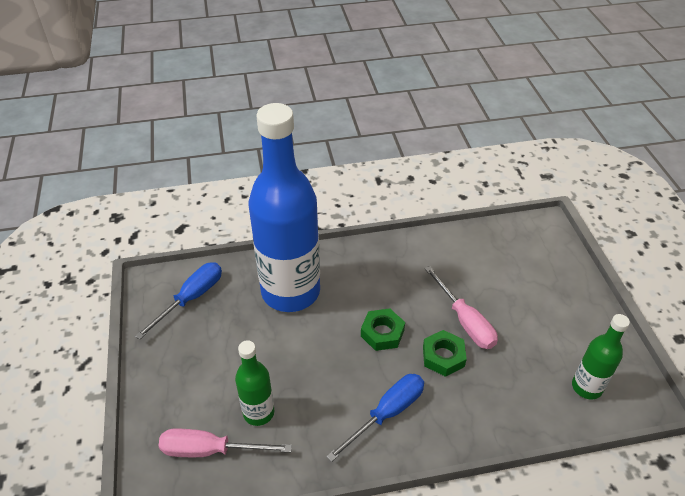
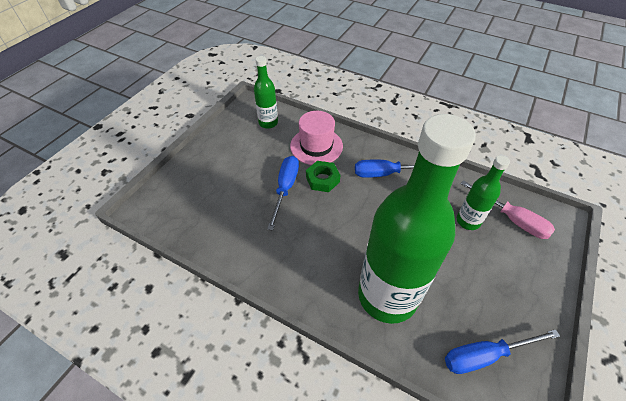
camera: 140 degrees left, 5 degrees up
blue bottle [249,103,320,312] -> green bottle [358,114,476,324]
green nut [361,308,405,351] -> none
pink screwdriver [425,266,498,349] -> blue screwdriver [267,156,299,231]
none -> pink hat [290,111,343,165]

